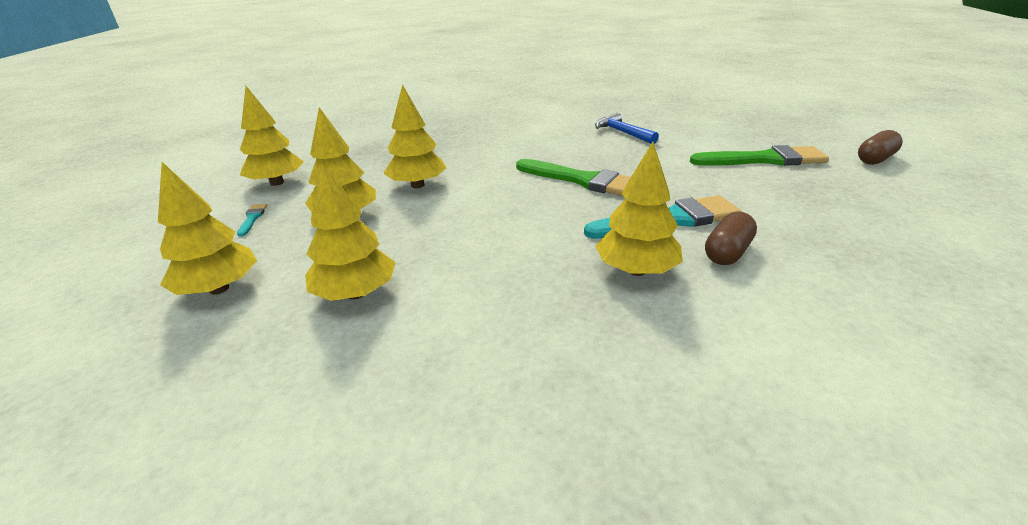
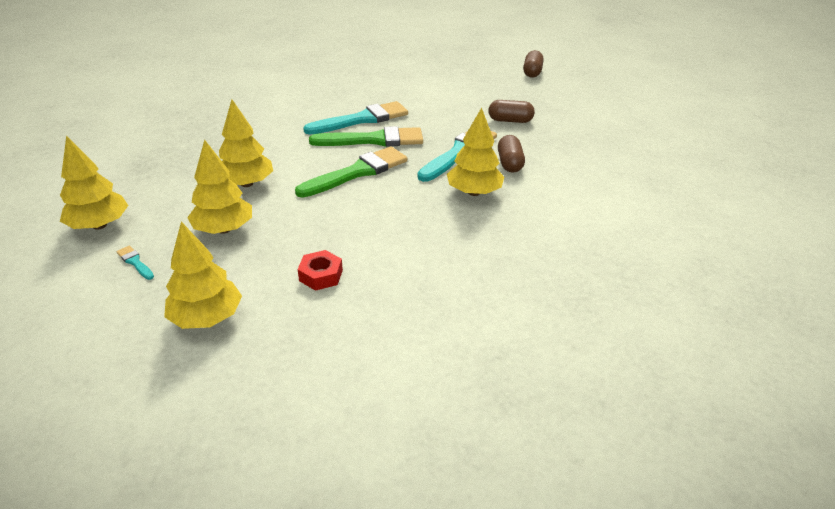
camera: 40 degrees left, 5 degrees up
yellow tree [305,163,396,301] -> red nut [298,250,343,291]
blue hammer [595,113,659,144] -> none
green brush [690,145,829,166] -> green brush moved to [295,146,407,198]
none -> turquoise brush [303,101,408,135]
none -> brown capsule [488,100,535,123]

